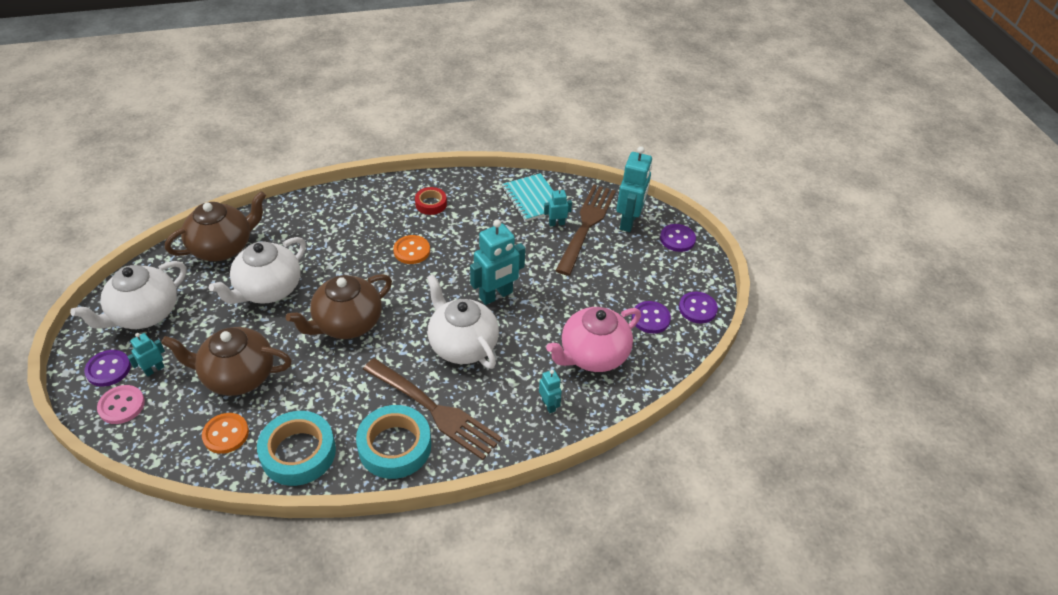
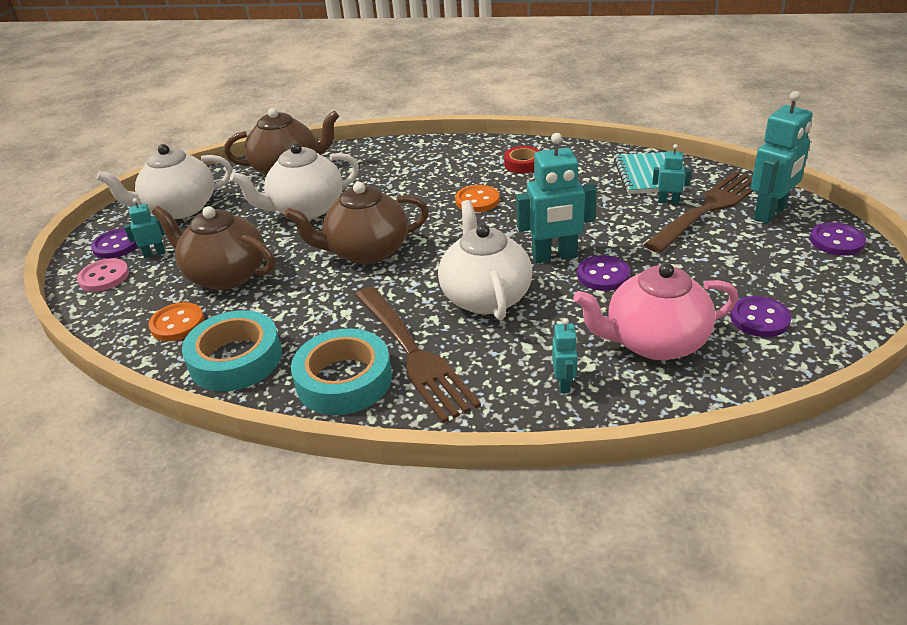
camera: 30 degrees right, 10 degrees down
purple button [679,292,718,323] -> purple button moved to [577,255,630,291]

